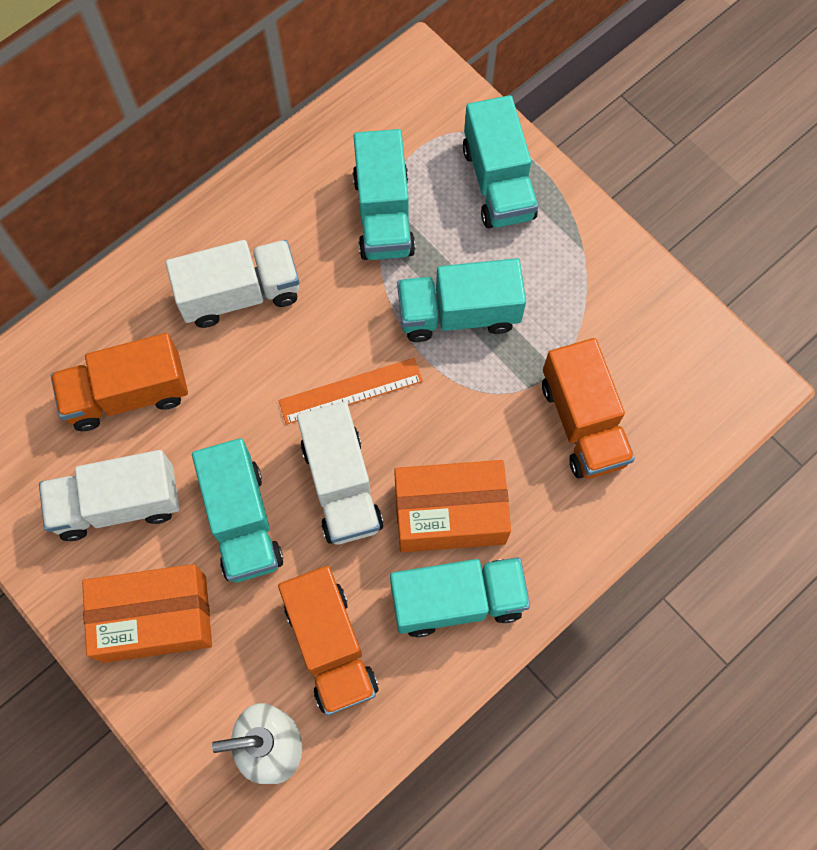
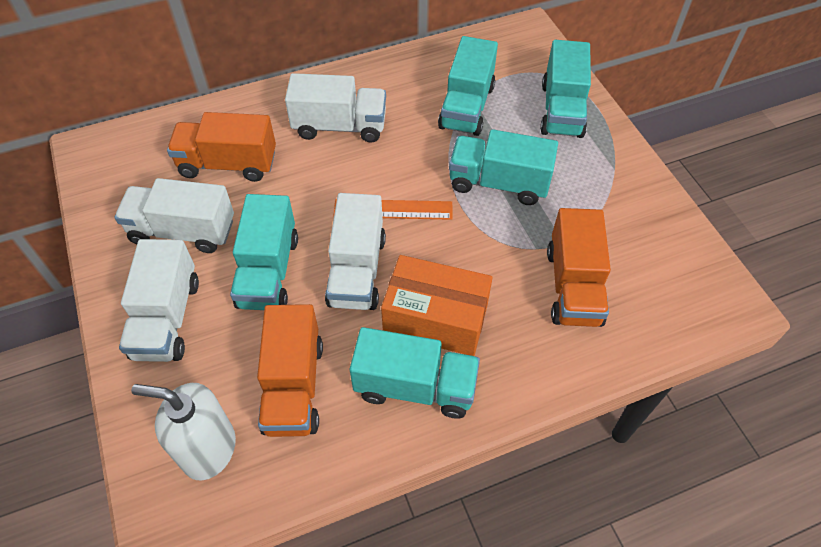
camera: 20 degrees right, 15 degrees down
orange box [82,564,212,663] -> white truck [119,239,199,362]

